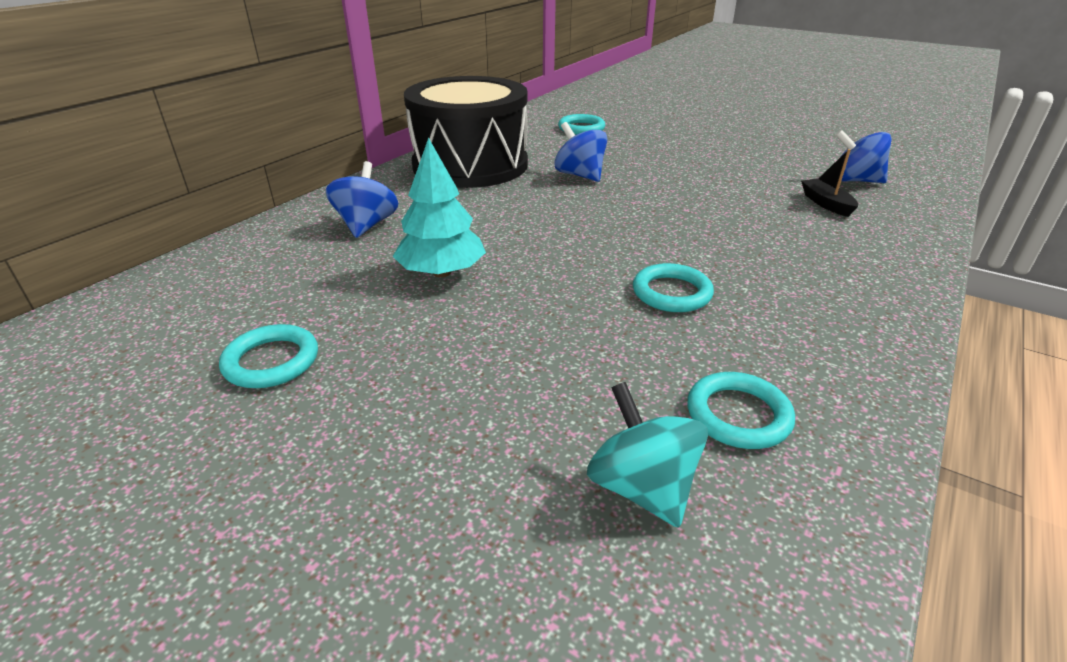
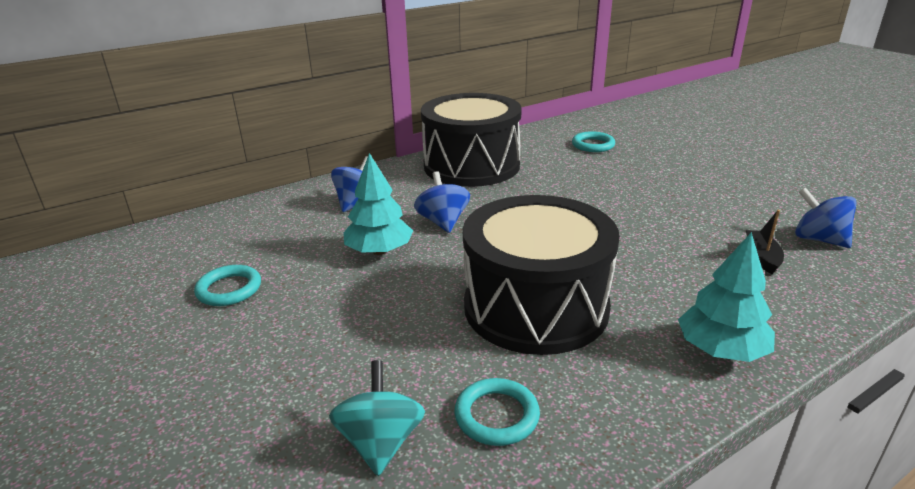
camera: 25 degrees right, 5 degrees down
blue spinning top [554,122,607,182] -> blue spinning top moved to [414,171,470,233]
turquoise ring [633,263,714,312] -> black drum [463,195,620,355]
none -> turquoise tree [678,232,775,362]

